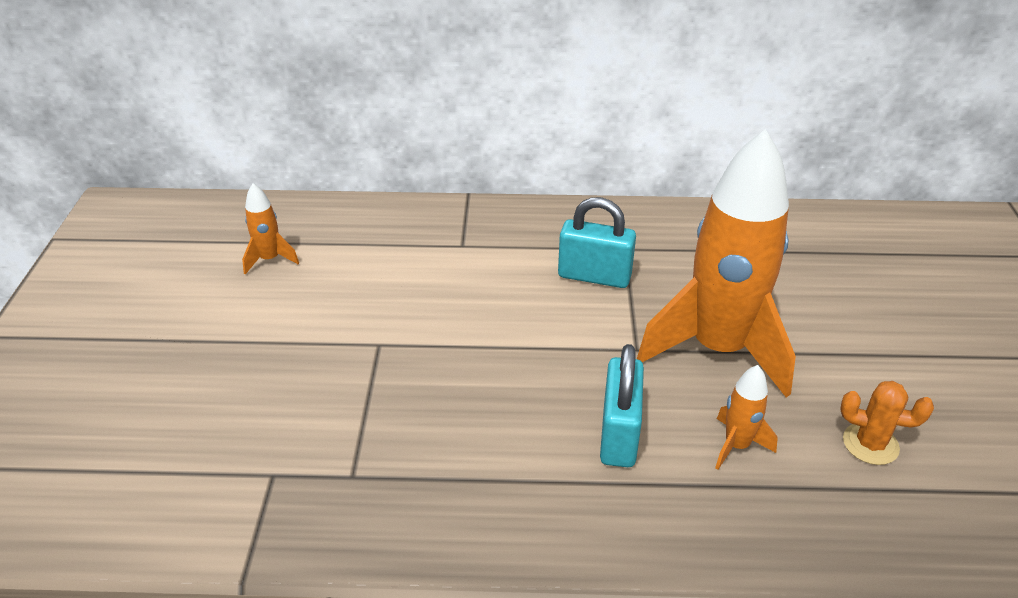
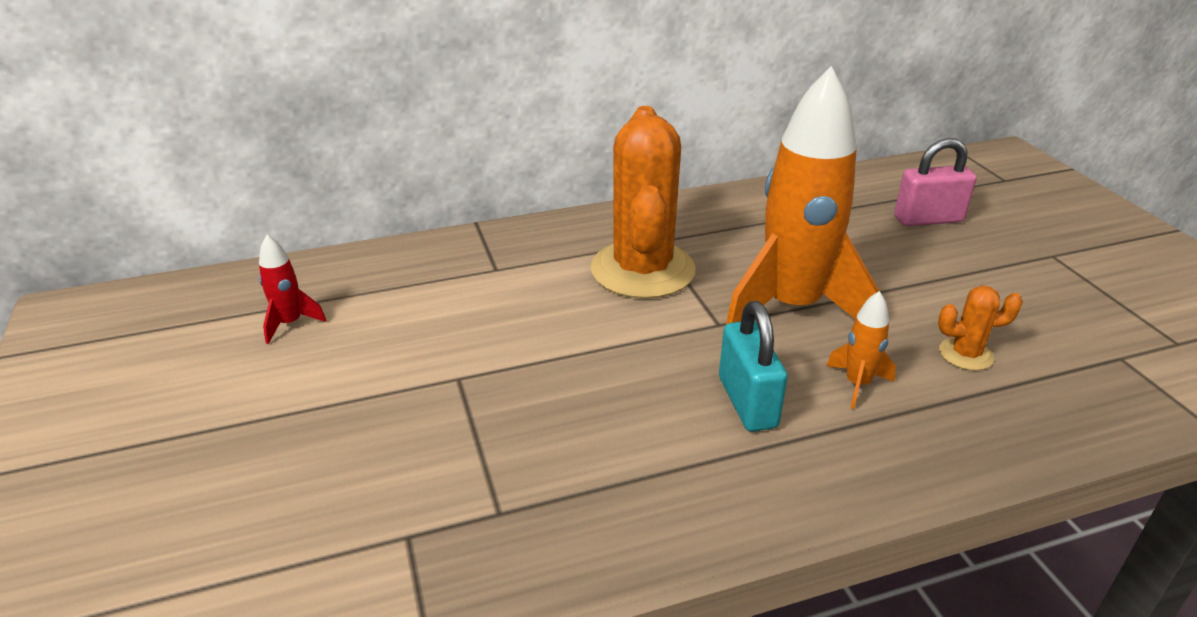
camera: 20 degrees left, 5 degrees down
orange rocket [242,183,299,274] -> red rocket [259,235,326,344]
turquoise padlock [558,197,636,288] -> orange cactus [590,106,696,299]
none -> pink padlock [894,138,977,226]

